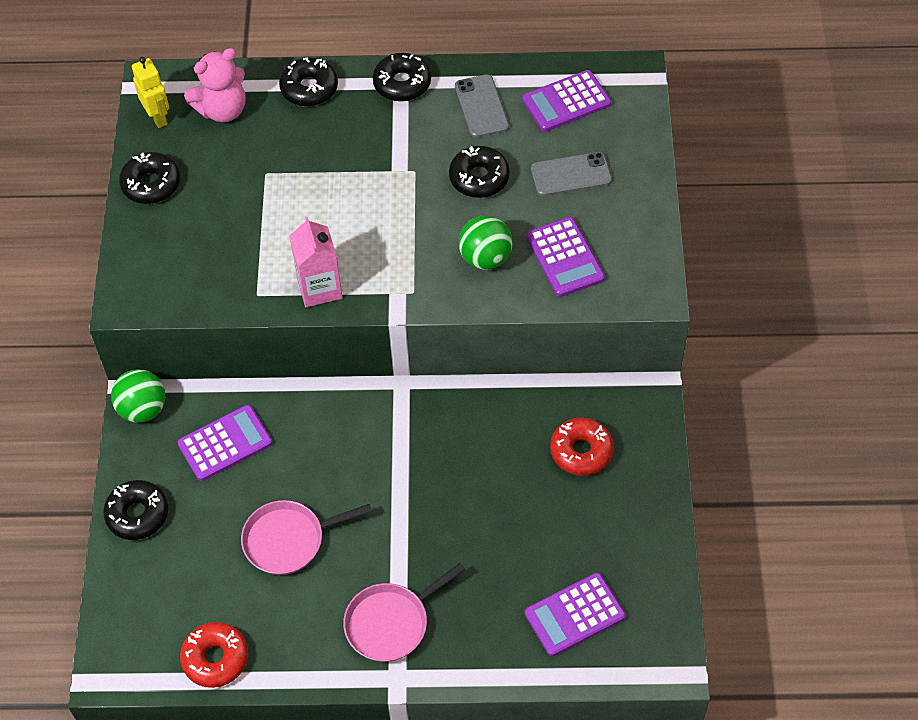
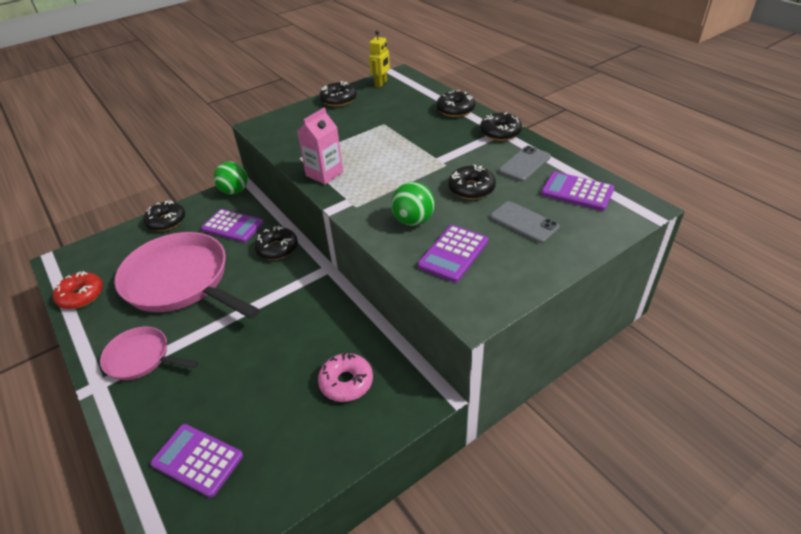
camera: 55 degrees right, 15 degrees down
pink teddy bear [184,48,245,122] -> none
pink pan [241,500,372,575] -> pink pan [114,232,260,319], size x1.90
red donut [550,417,614,476] -> pink donut [318,352,373,402]
none -> black donut [254,226,298,260]

